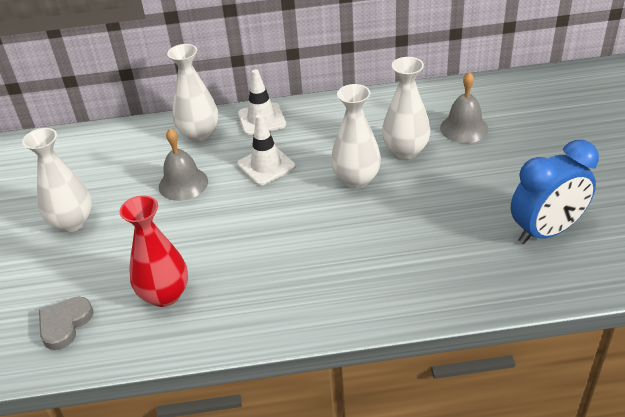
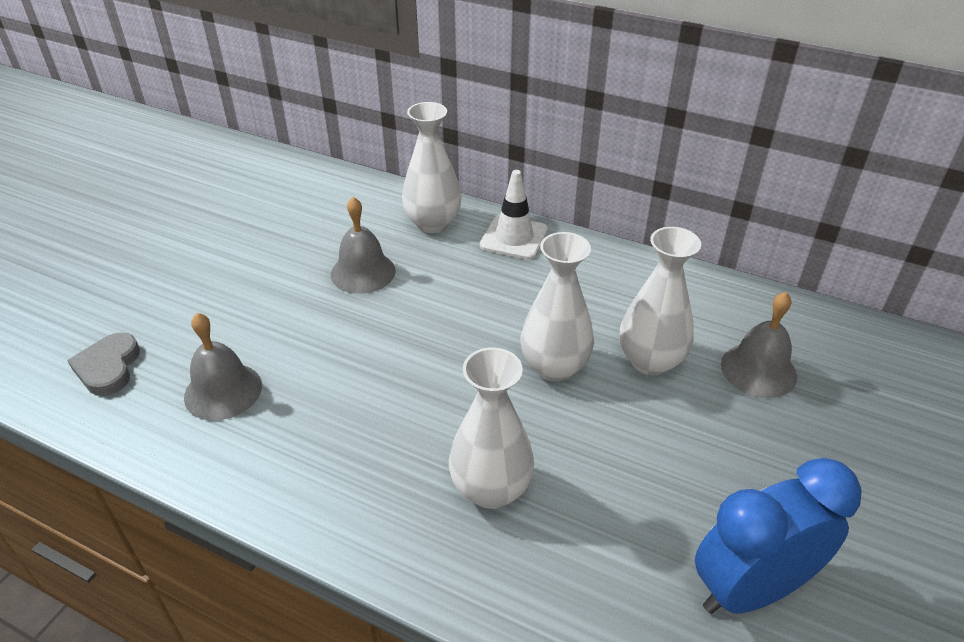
camera: 30 degrees right, 0 degrees up
white vase [22,128,92,232] -> white vase moved to [449,347,534,509]
grey heart [39,297,93,350] -> grey heart turned 60 degrees counterclockwise [67,332,140,396]
red vase [119,195,188,307] -> grey bell [184,313,262,420]
white traffic cone [237,114,296,186] -> none
blue clock [511,140,599,244] -> blue clock turned 150 degrees clockwise [695,458,861,614]

